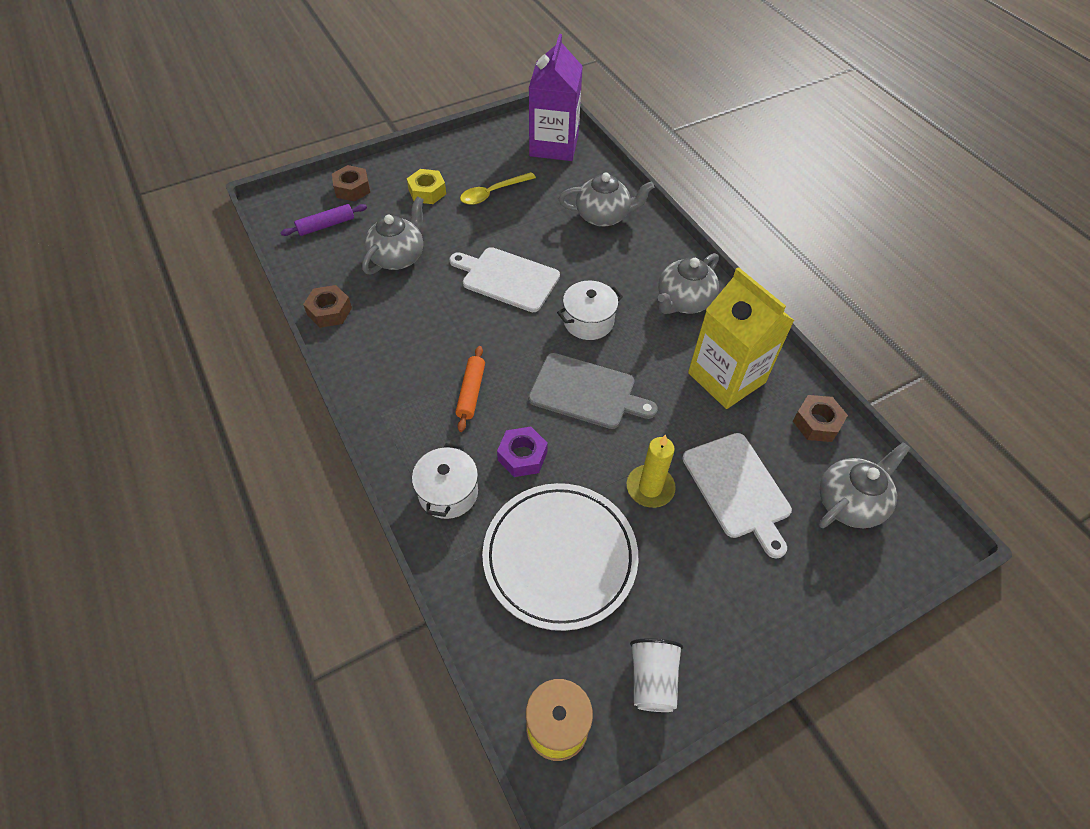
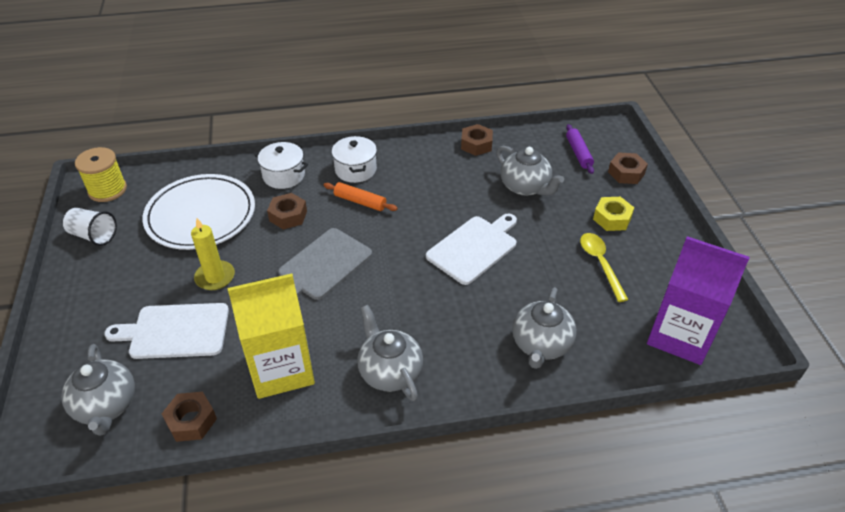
camera: 110 degrees right, 10 degrees down
purple nut [497,427,548,477] -> brown nut [267,193,307,229]
white pot [557,281,623,340] -> white pot moved to [332,136,377,183]

